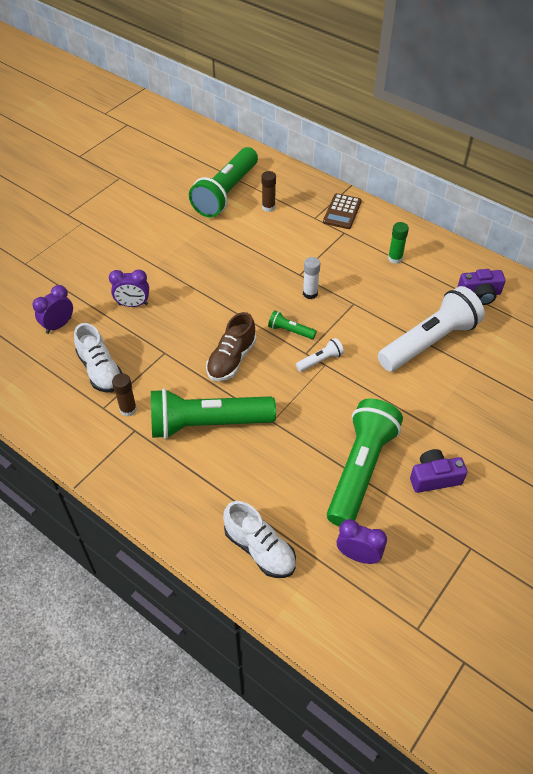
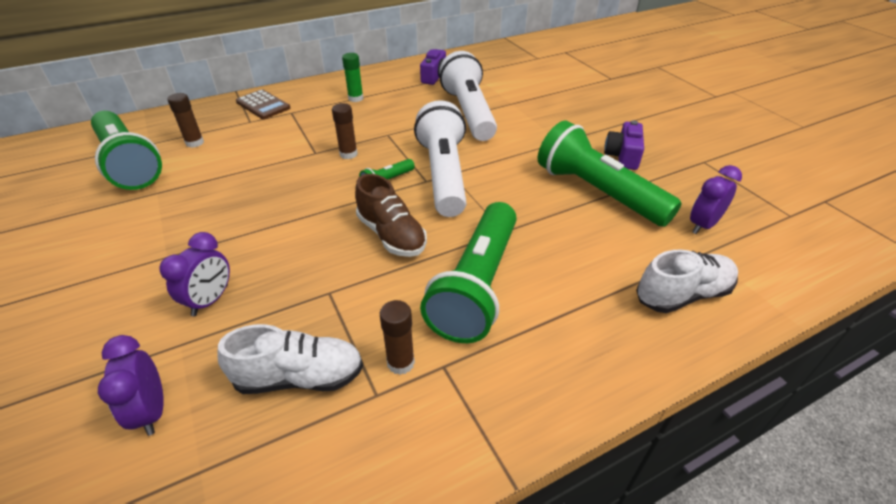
camera: 65 degrees left, 10 degrees down
white flashlight [296,338,344,372] -> white flashlight [414,100,467,217], size x2.36
white glue stick [303,257,320,299] -> brown glue stick [332,103,358,159]

